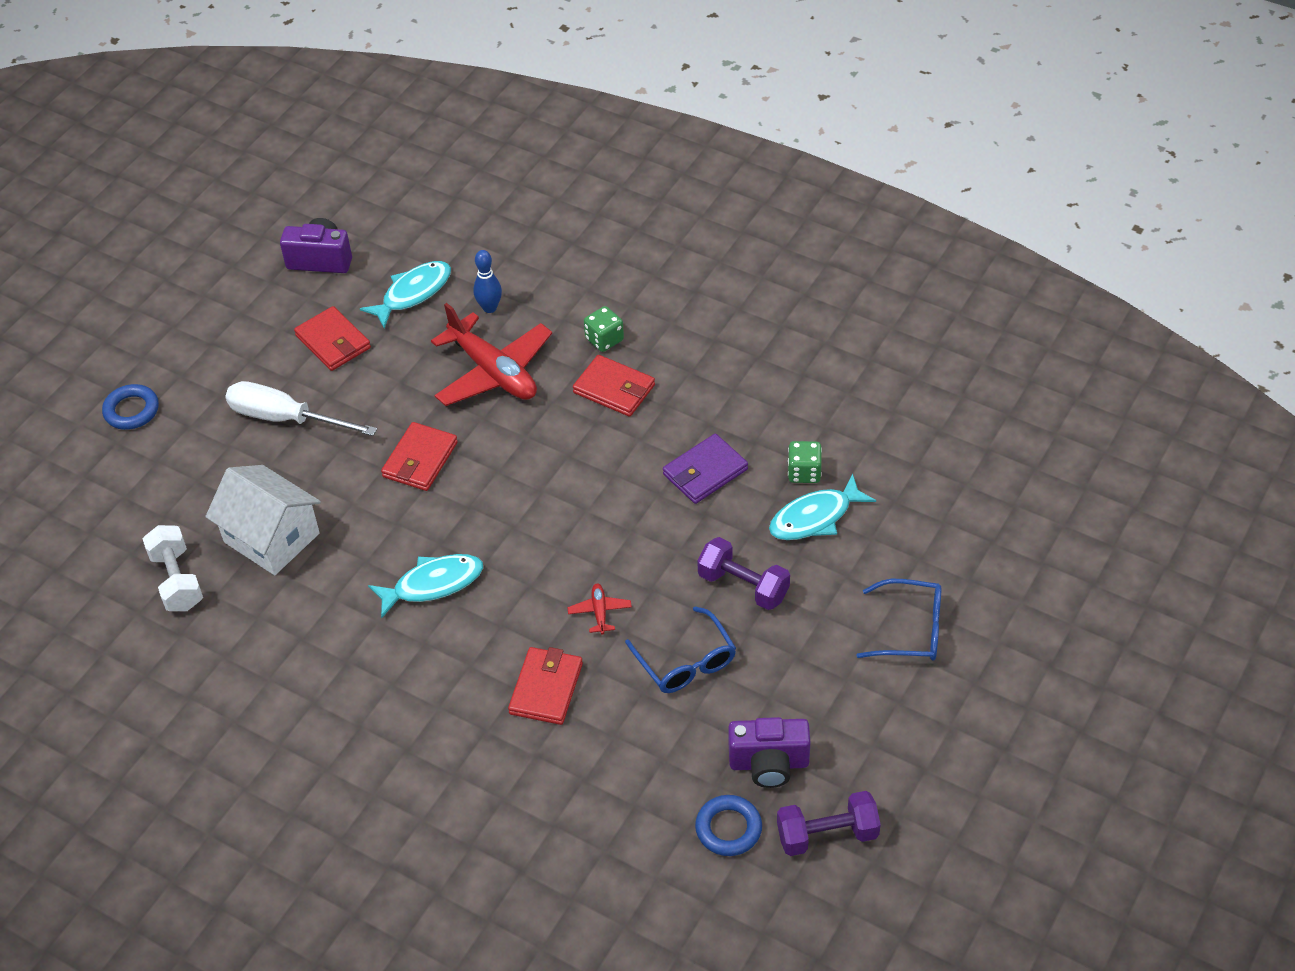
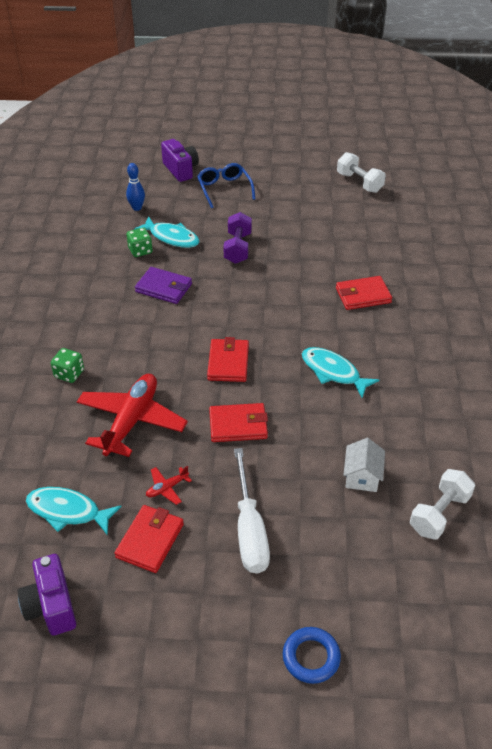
camera: 120 degrees left, 5 degrees down
white house [205,465,321,575] -> white house [343,438,385,492], size x0.58
blue bowling pin [473,250,502,313] -> blue bowling pin moved to [126,163,145,211]
red plane [567,583,632,634] -> red plane moved to [146,466,192,505]
red wallet [573,355,655,417] -> red wallet moved to [207,337,249,382]
blue glasses [625,606,736,693] -> none
blue ring [695,795,762,856] -> none
purple camera [729,717,810,788] -> purple camera moved to [161,139,199,182]
purple dumbbell [777,791,881,856] -> white dumbbell [337,152,386,193]

